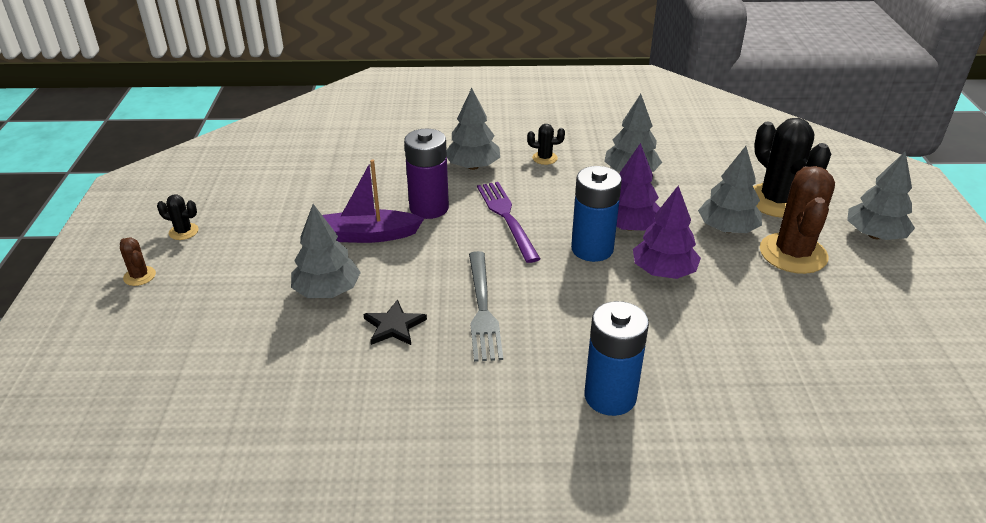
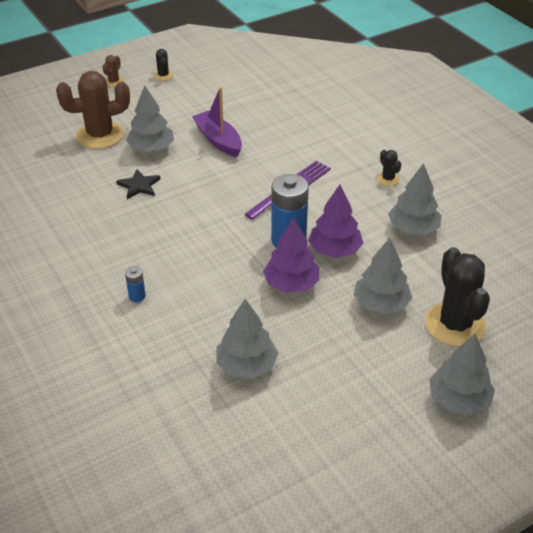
camera: 60 degrees right, 5 degrees up
purple battery [404,129,449,219] -> none
grey tree [447,88,500,170] -> grey tree moved to [216,299,278,378]
grey fork [469,251,503,362] -> none
blue battery [585,301,649,416] -> blue battery [125,266,146,302], size x0.45
black cactus [753,118,831,218] -> black cactus turned 45 degrees counterclockwise [425,247,490,346]
brown cactus [760,166,835,274] -> brown cactus moved to [56,71,130,149]

